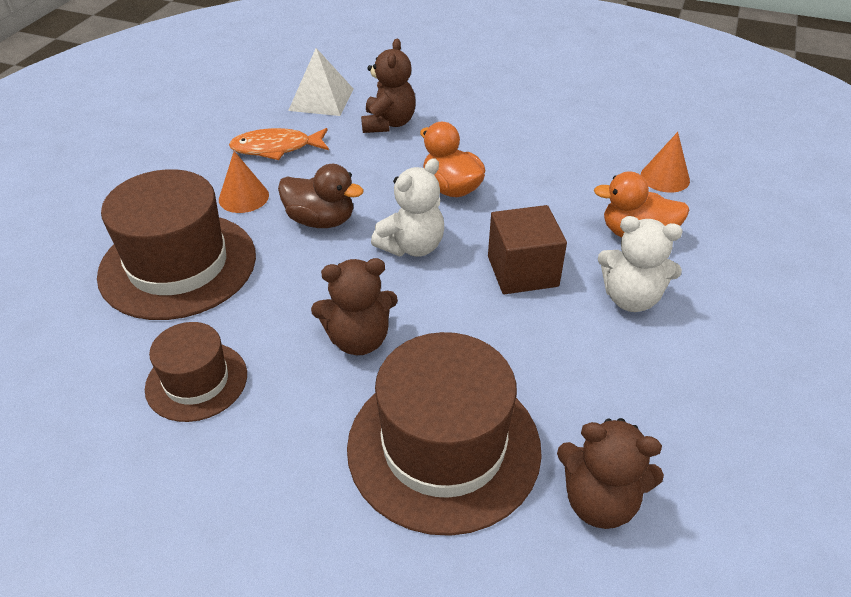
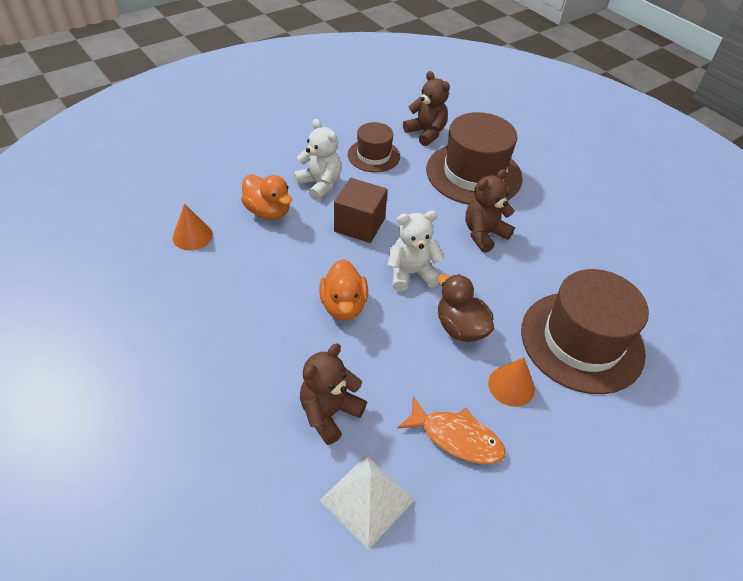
camera: 150 degrees left, 5 degrees up
brown hat [145,322,247,422] -> brown hat moved to [348,122,400,172]
brown teddy bear [311,258,398,355] -> brown teddy bear turned 60 degrees counterclockwise [465,169,515,253]

